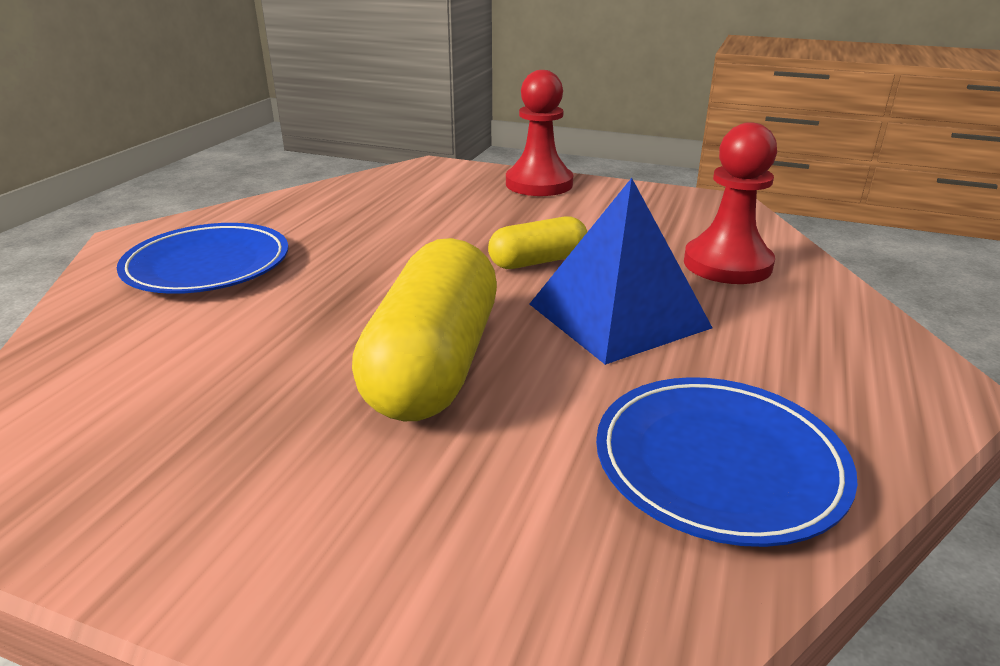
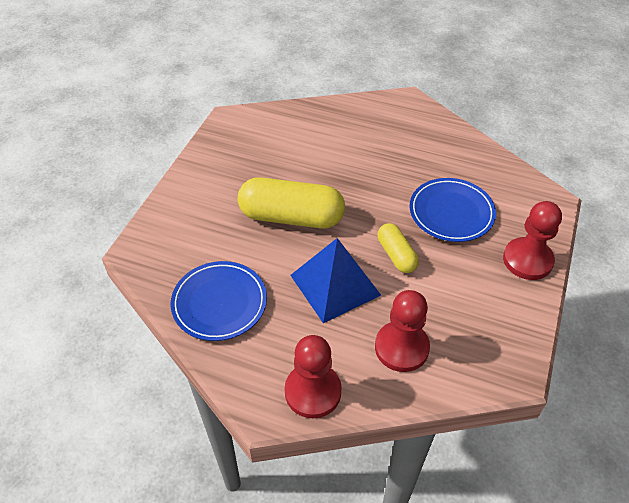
camera: 90 degrees right, 20 degrees up
blue plate [117,223,288,294] -> blue plate moved to [409,178,496,242]
none -> red pawn [284,335,342,418]

